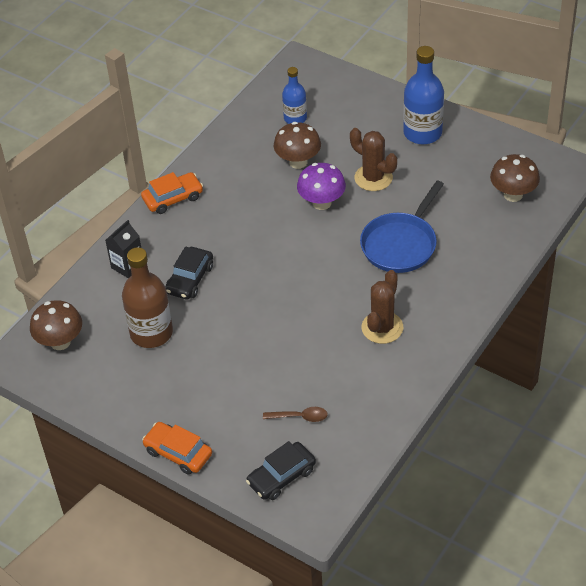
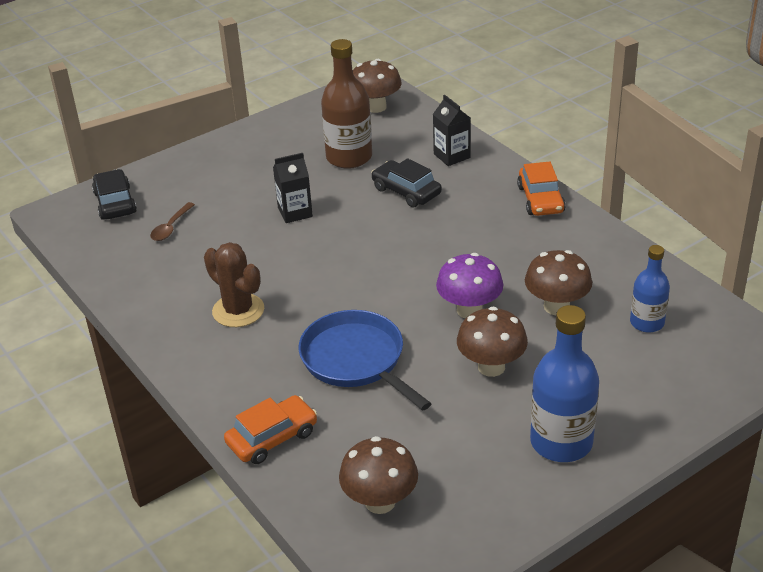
camera: 110 degrees right, 10 degrees down
orange car [142,422,212,475] -> orange car moved to [224,395,317,464]
brown cactus [350,128,397,191] -> brown mushroom [457,307,528,377]
none -> black carton [273,153,313,223]

